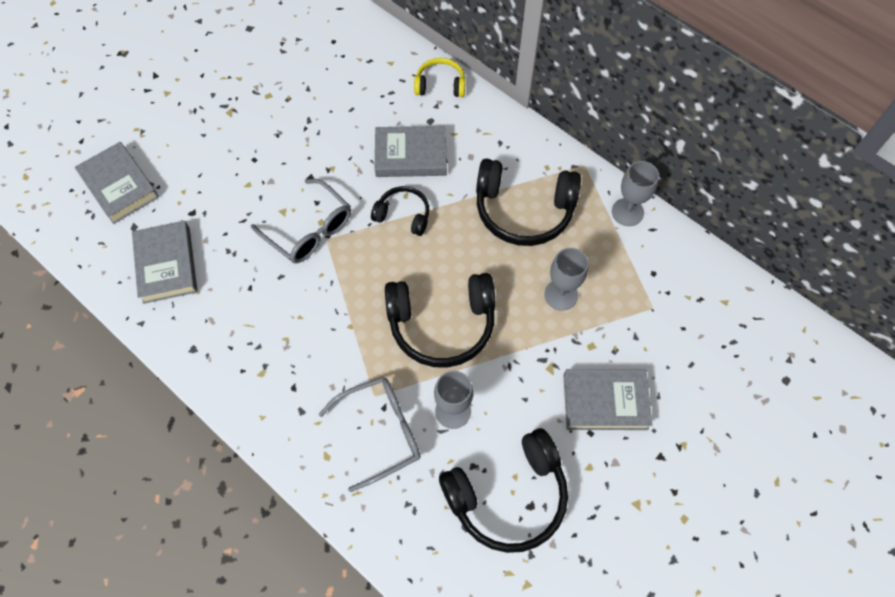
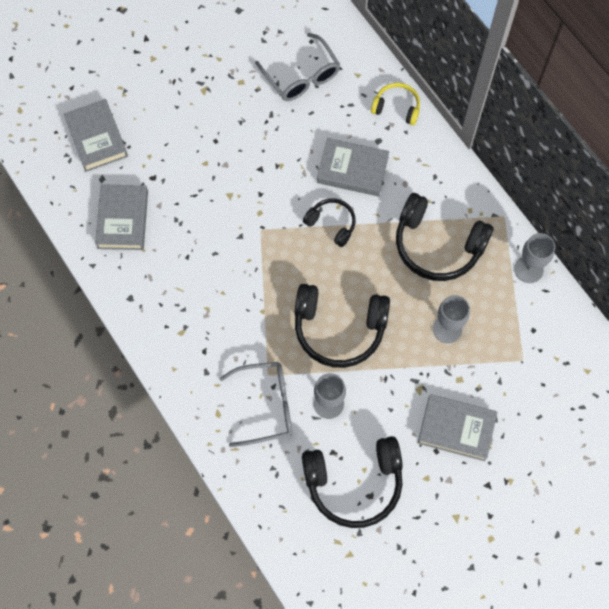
camera: 15 degrees right, 5 degrees up
grey glasses [251,179,351,263] -> grey glasses moved to [255,33,340,101]

